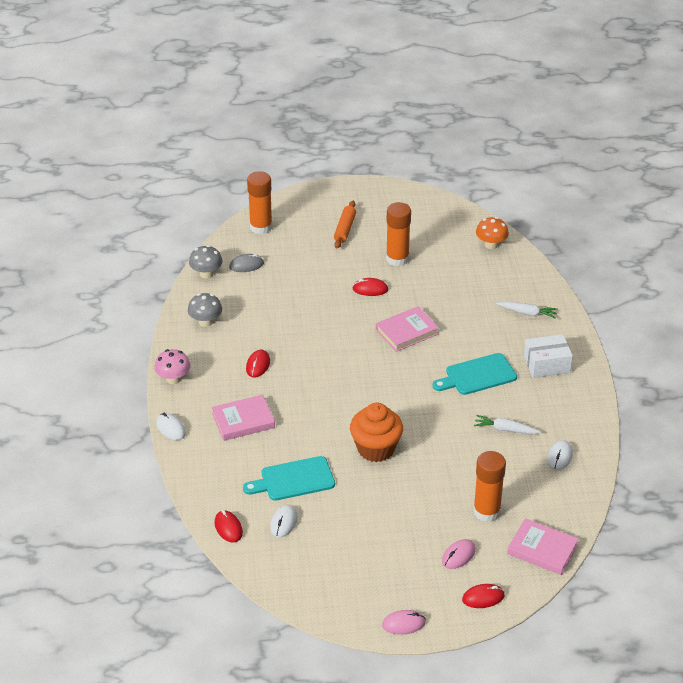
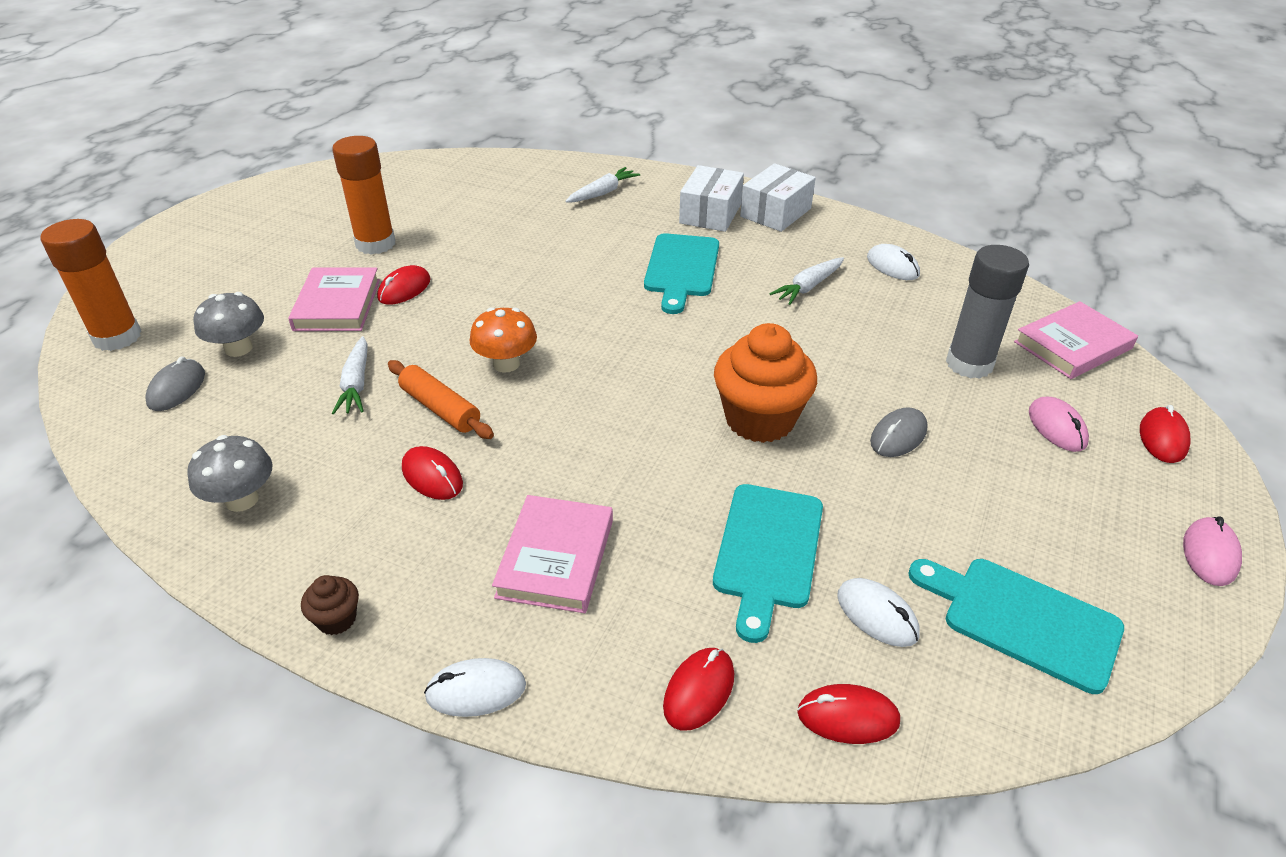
camera: 60 degrees left, 0 degrees up
pink mushroom [154,349,190,384] -> brown cupcake [301,575,359,635]
grey mushroom [189,245,222,279] -> grey mushroom moved to [194,292,264,357]
orange rolling pin [334,201,356,248] -> orange rolling pin moved to [388,360,494,439]
pink book [376,306,439,352] -> pink book moved to [288,268,380,331]
orange glue stick [473,451,506,522] -> grey glue stick [946,245,1029,379]
orange mushroom [476,217,509,249] -> orange mushroom moved to [470,307,537,373]
none -> white carrot [332,336,368,414]
none -> red mouse [663,648,734,731]
none -> white box [740,163,816,232]
none -> grey mouse [870,407,928,457]
none -> turquoise cutting board [908,559,1124,694]

